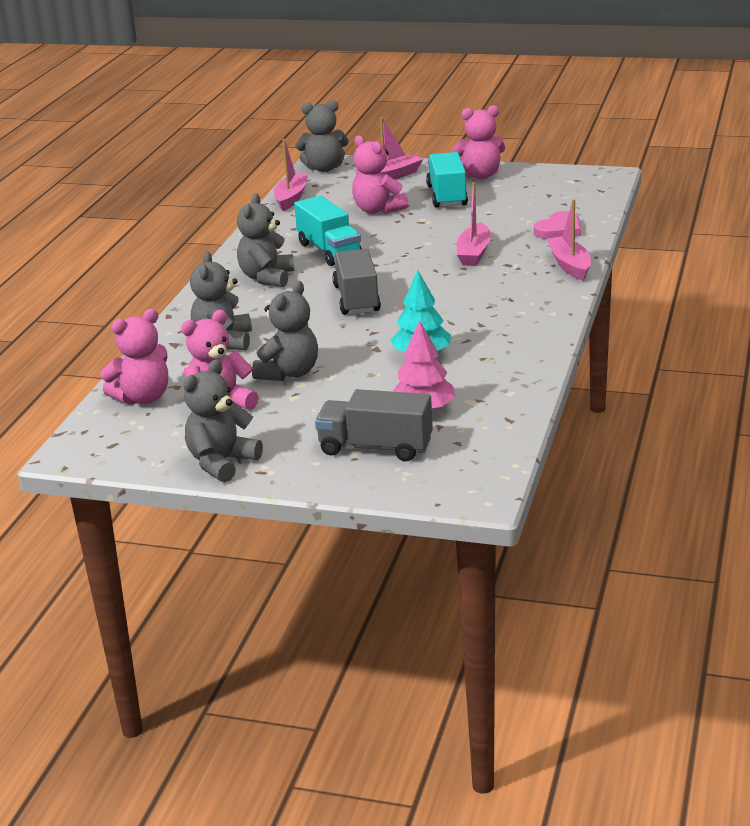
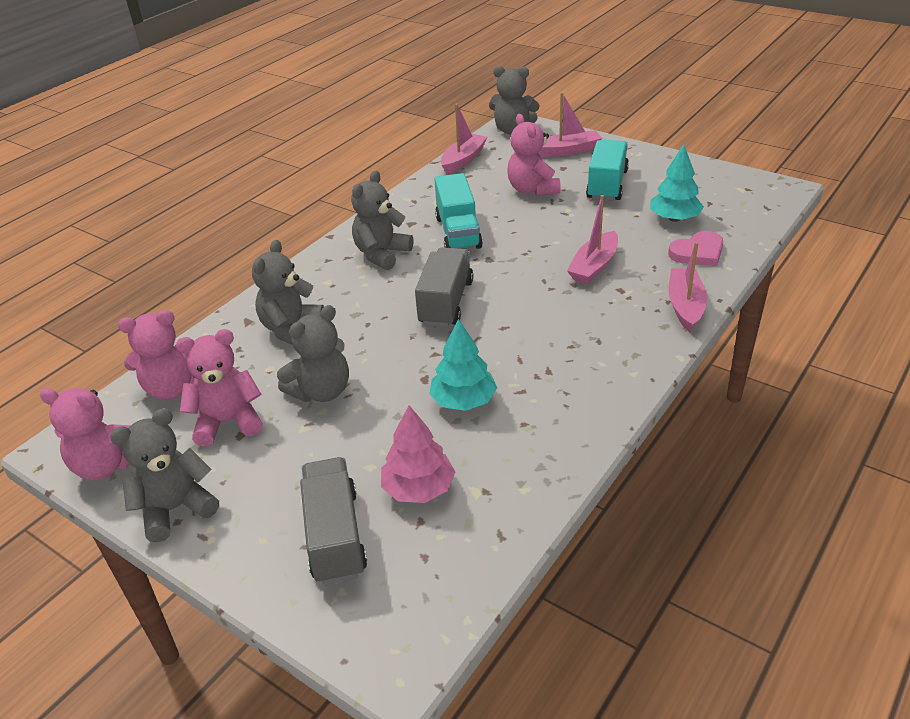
camera: 20 degrees right, 10 degrees up
grey truck [315,389,433,461] -> grey truck turned 45 degrees clockwise [300,457,367,585]
pink teddy bear [451,105,505,179] -> pink teddy bear moved to [39,388,131,480]
none -> turquoise tree [650,144,704,222]

